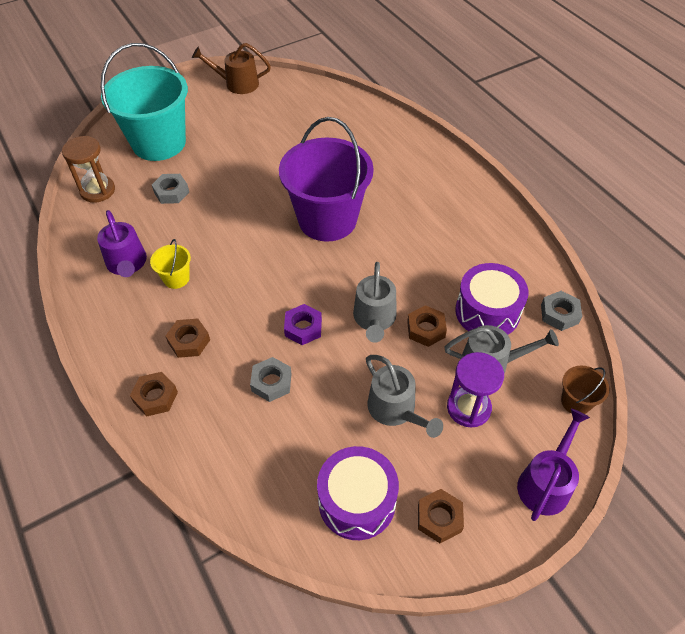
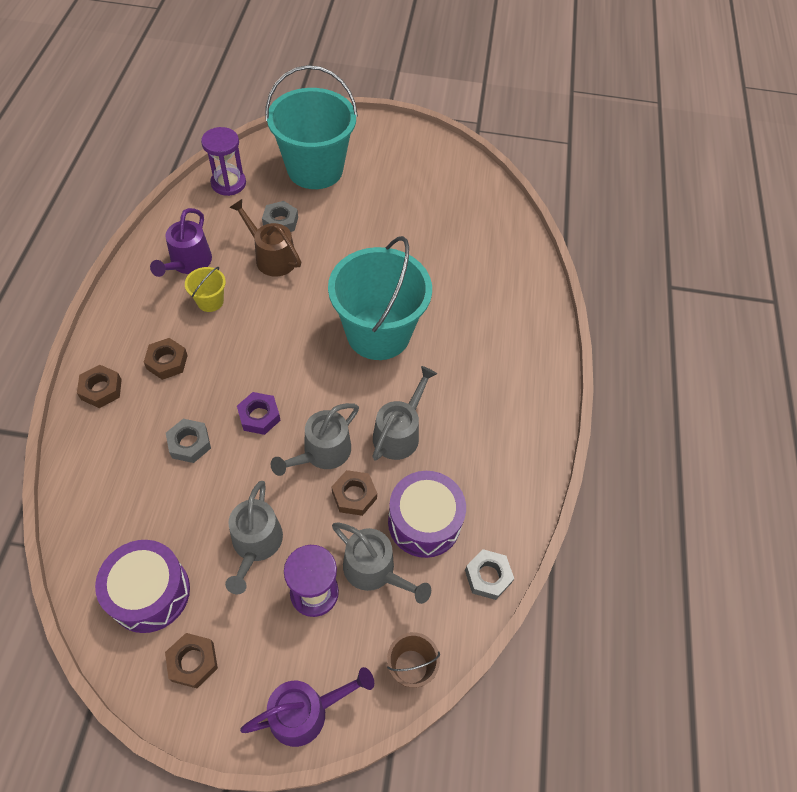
camera: 35 degrees right, 5 degrees up
brown hourglass [62,136,115,203] -> purple hourglass [201,127,246,196]
brown watering can [192,43,271,94] -> brown watering can moved to [229,199,301,277]
purple bucket [279,117,374,242] -> turquoise bucket [328,236,432,360]
none -> grey watering can [372,366,437,461]

